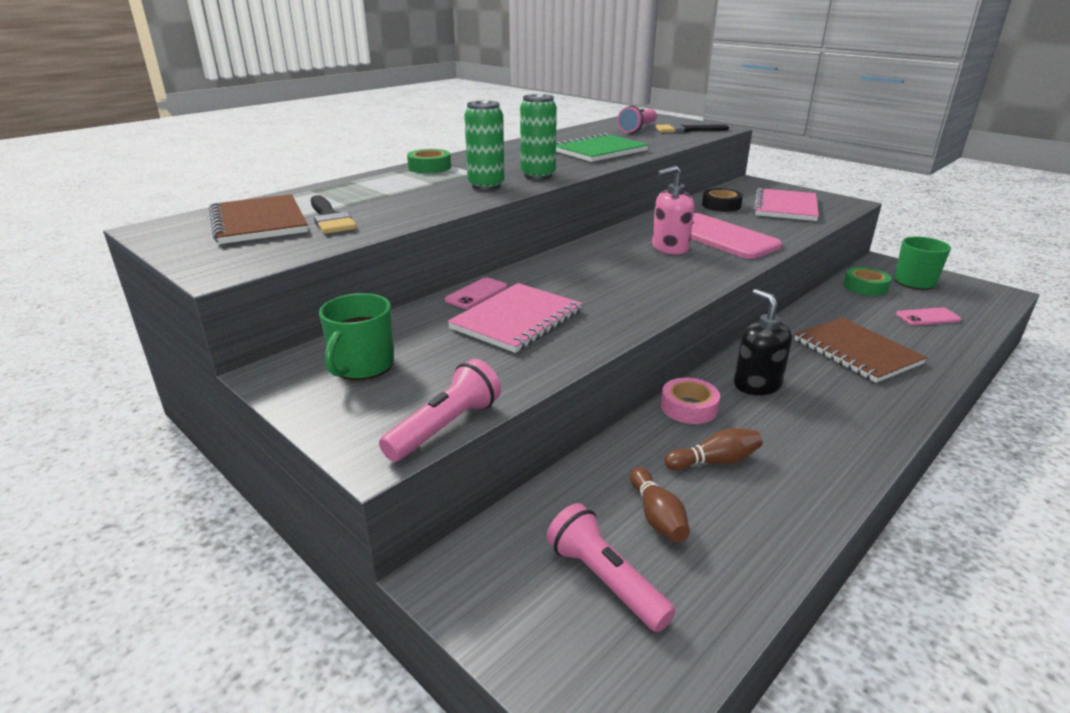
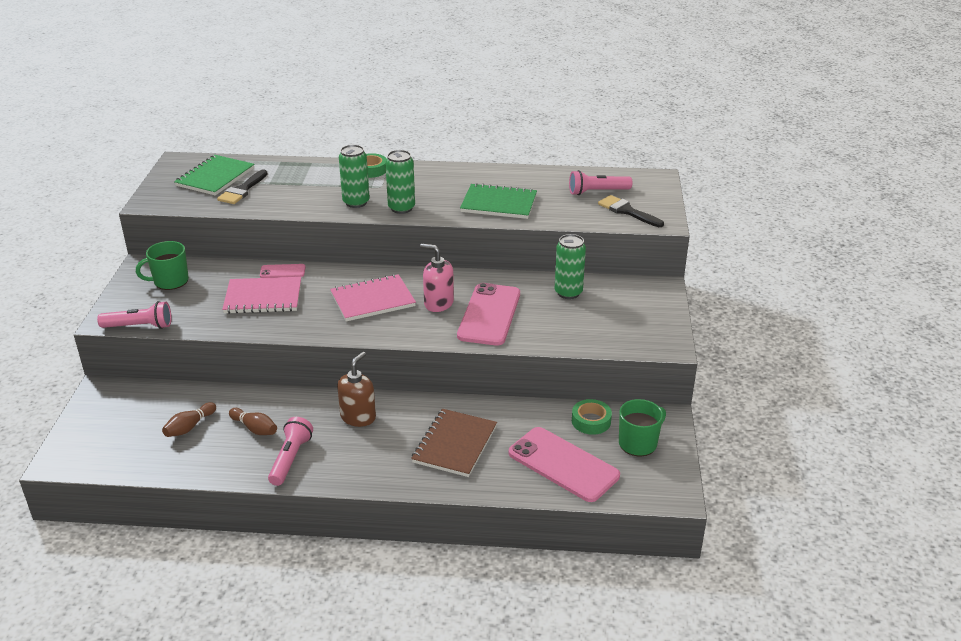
camera: 50 degrees right, 5 degrees up
brown notebook [209,194,308,244] -> green notebook [174,155,254,196]
pink flashlight [547,503,676,632] -> pink flashlight moved to [268,417,313,486]
pink tape [661,377,720,424] -> none
black tape [702,188,743,212] -> green can [555,234,586,299]
black soap dispenser [734,289,792,395] -> brown soap dispenser [337,352,376,427]
pink notebook [753,188,819,221] -> pink notebook moved to [330,274,416,321]
pink phone [896,307,961,326] -> pink phone [509,427,620,502], size x2.09

